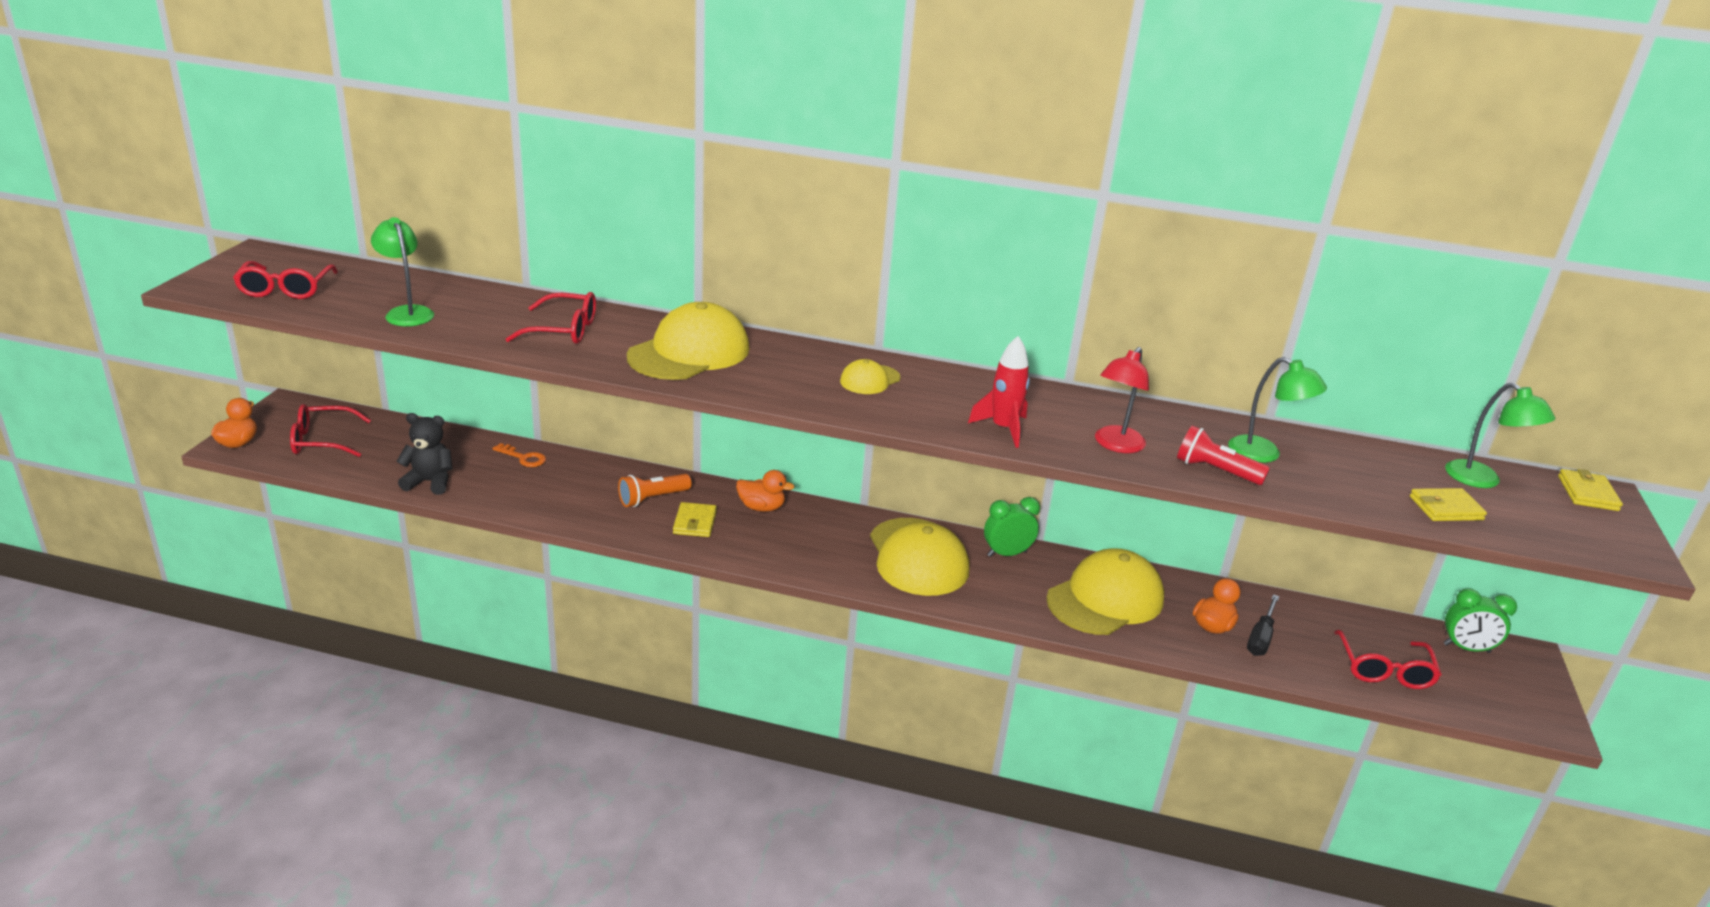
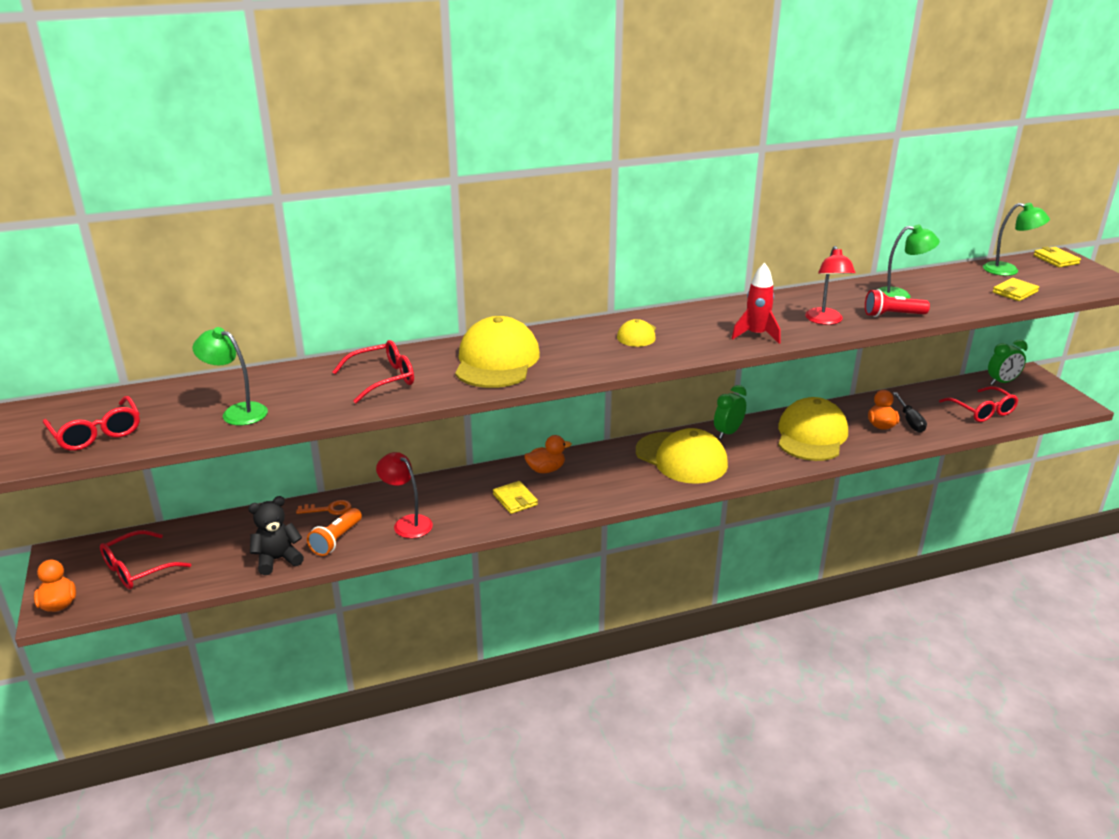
camera: 30 degrees left, 0 degrees up
orange flashlight [618,474,692,507] -> orange flashlight moved to [307,508,362,556]
none -> red lamp [376,452,433,538]

